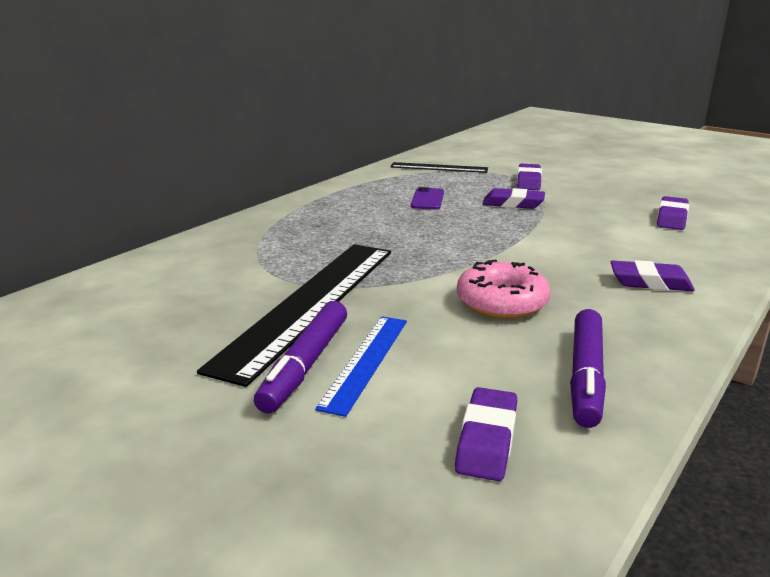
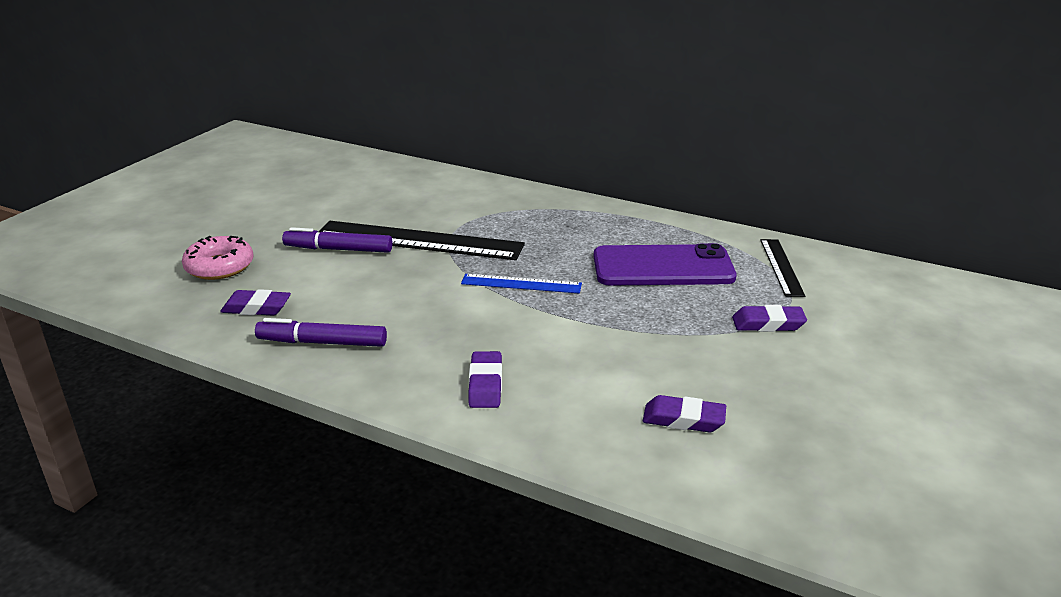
camera: 80 degrees right, 5 degrees up
blue ruler [315,316,407,417] -> blue ruler moved to [461,274,582,294]
purple phone [411,187,444,210] -> purple phone [594,243,736,285], size x2.31
pink donut [457,259,550,319] -> pink donut moved to [182,236,253,280]
purple eraser [483,188,545,209] -> none

